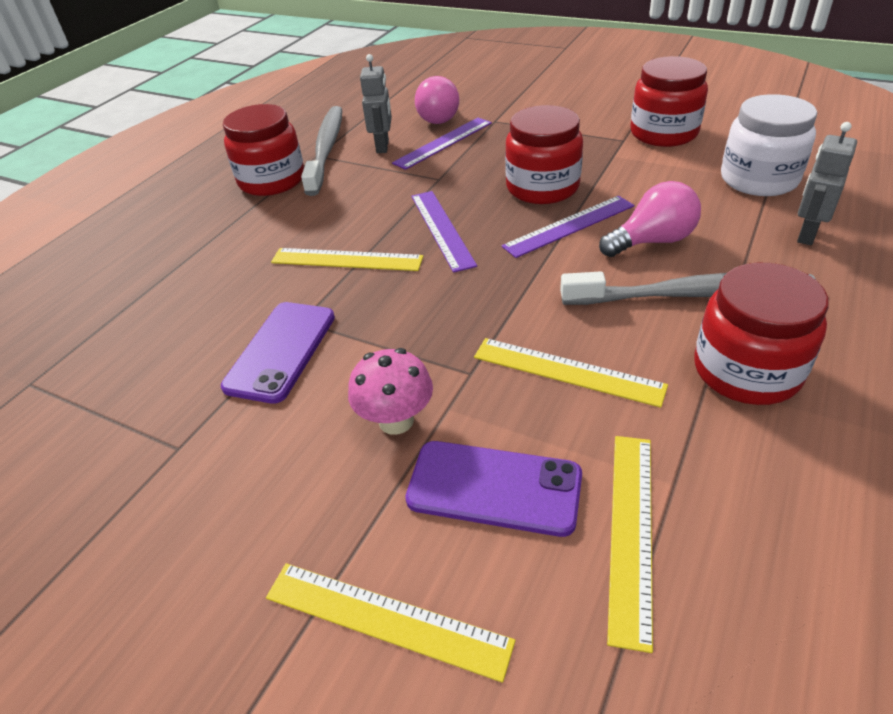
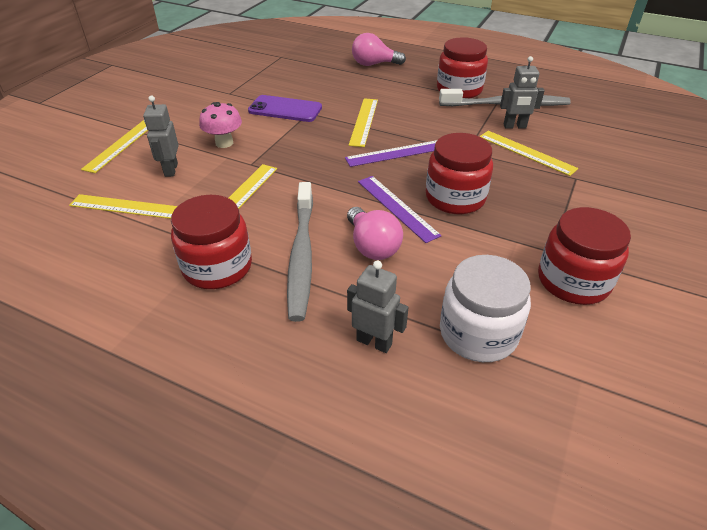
camera: 85 degrees right, 0 degrees up
purple ruler [392,118,492,170] -> yellow ruler [479,131,578,176]
purple phone [405,441,582,537] -> grey robot [143,96,179,177]
pink light bulb [415,76,459,124] -> pink light bulb moved to [352,33,406,66]

